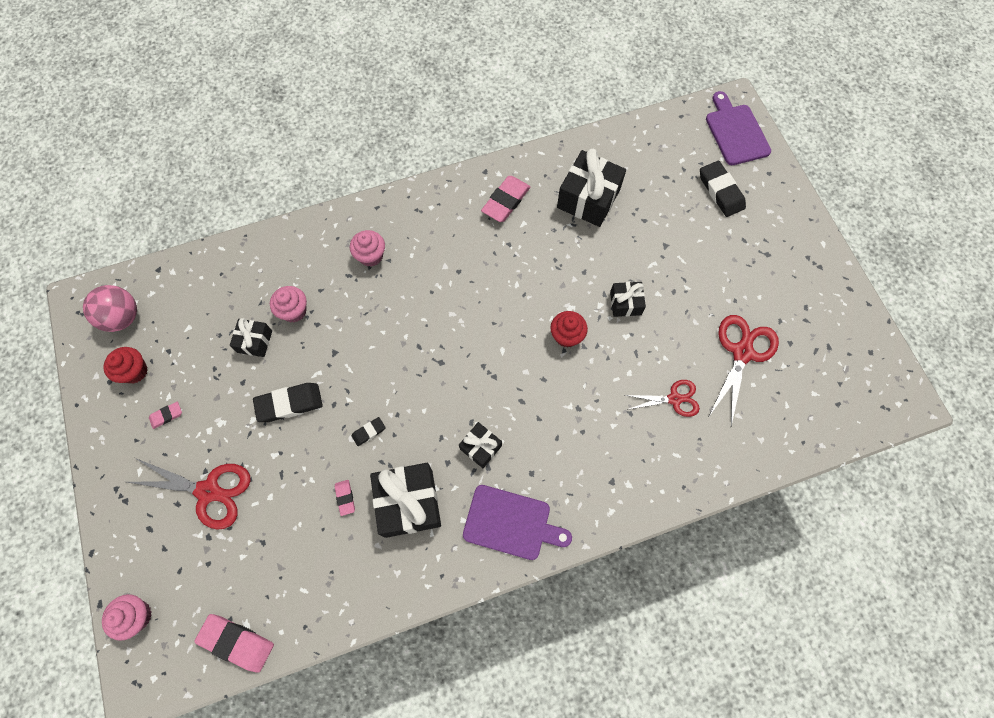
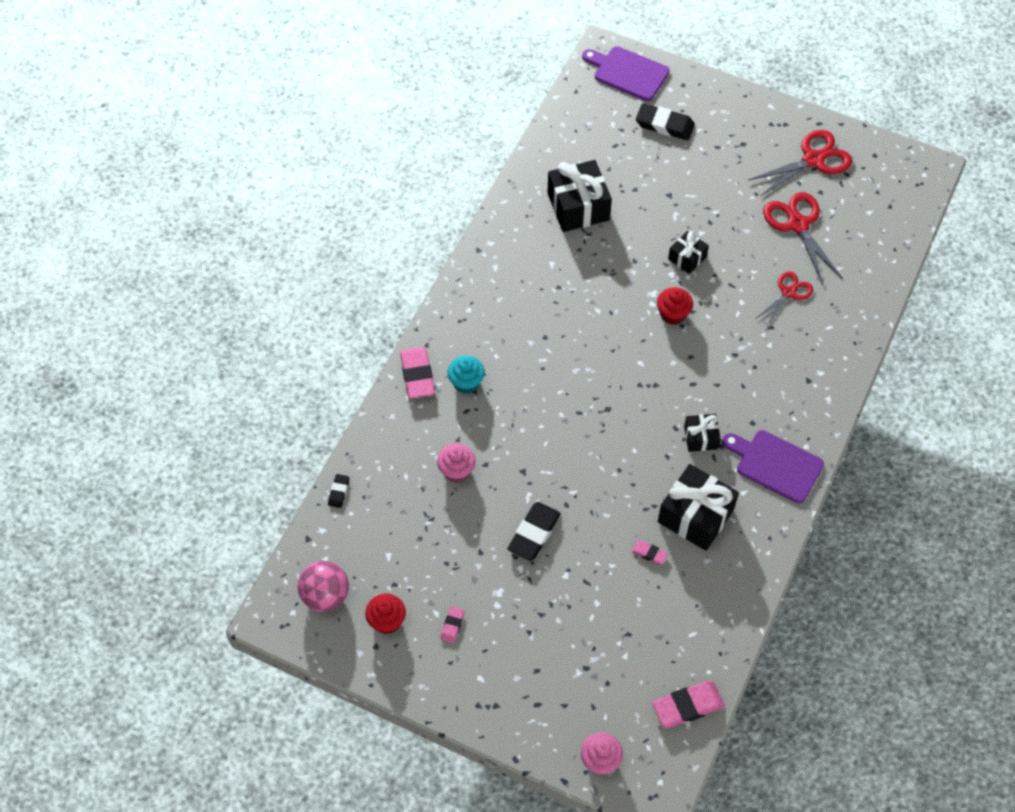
camera: 45 degrees left, 10 degrees down
red scissors [127,458,251,530] -> red scissors moved to [748,130,852,196]
black gift [230,318,272,357] -> none
pink cupcake [350,230,385,267] -> turquoise cupcake [447,355,485,394]
black eraser [351,417,386,446] -> black eraser moved to [328,474,349,508]
purple cutting board [463,485,572,560] -> purple cutting board turned 120 degrees counterclockwise [722,430,824,503]
pink eraser [481,176,530,222] -> pink eraser moved to [400,347,435,399]

